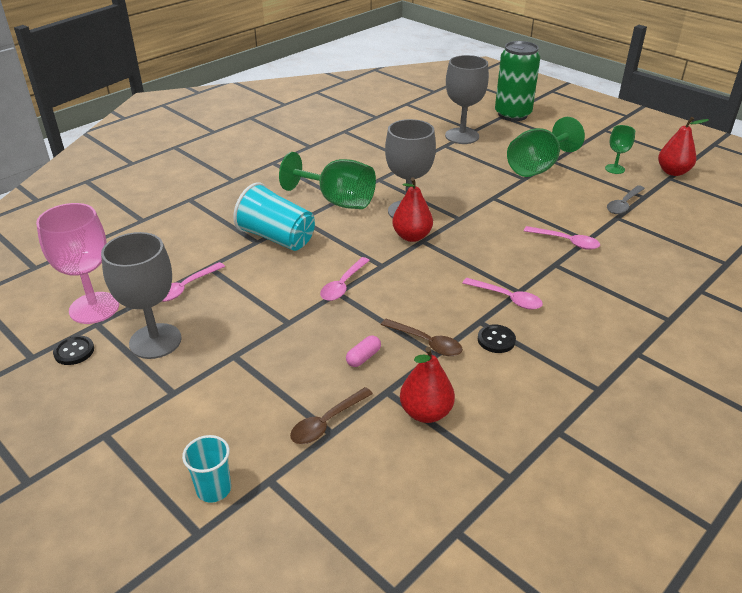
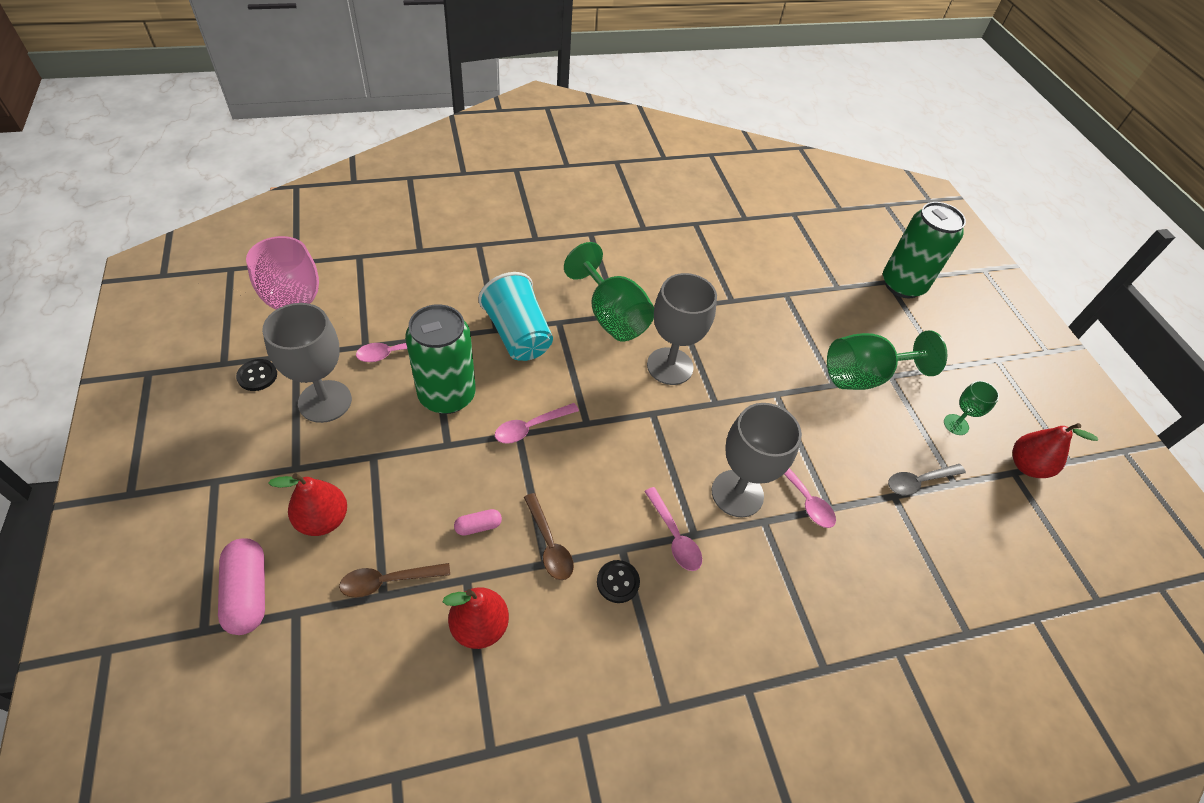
camera: 25 degrees right, 15 degrees up
turquoise cup [182,435,231,503] -> pink capsule [218,538,265,635]
red pear [392,177,433,242] -> red pear moved to [268,473,347,536]
grey goblet [445,55,489,144] -> grey goblet moved to [712,403,802,517]
none -> green can [405,304,476,414]

